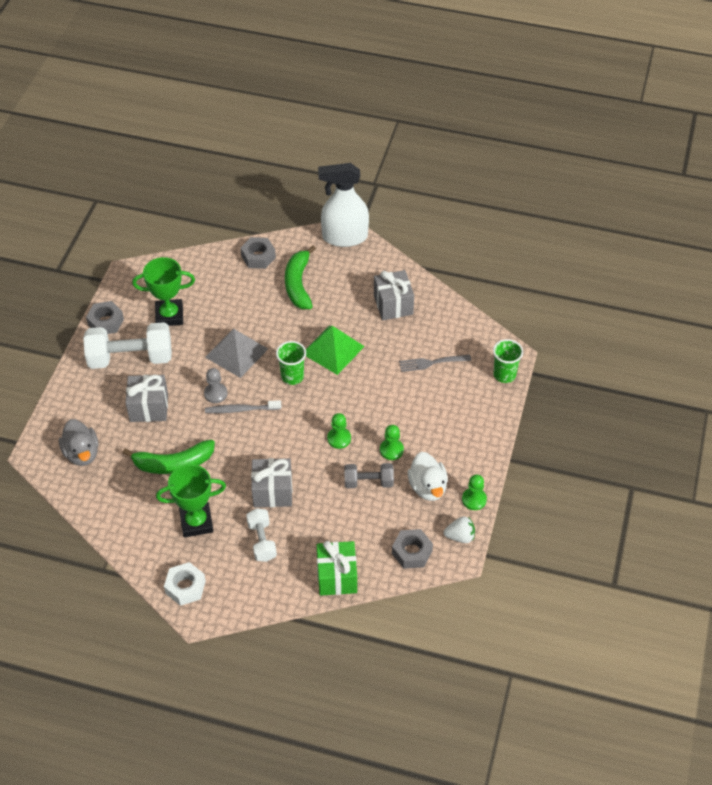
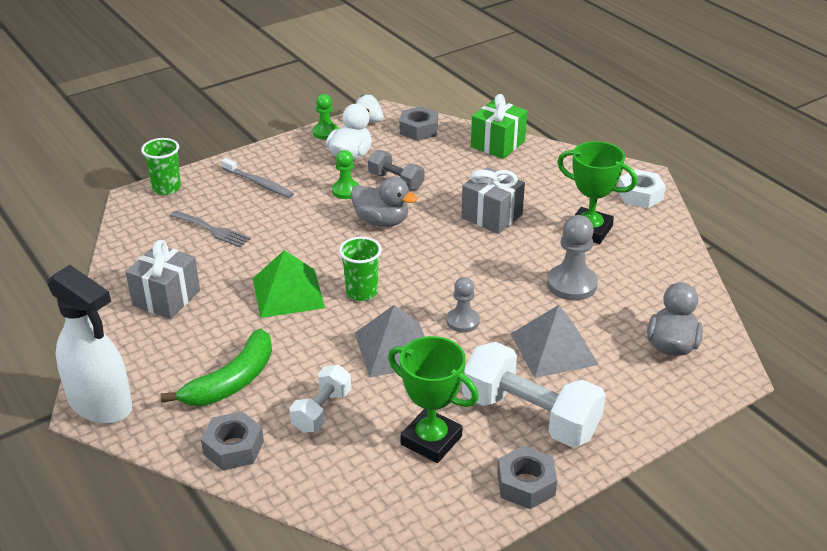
camera: 140 degrees left, 15 degrees down
green banana [123,439,215,474] -> grey pawn [547,215,598,301]
grey gift [126,375,168,422] -> grey pyramid [511,305,599,378]
grey toothbrush [205,400,281,413] -> grey toothbrush moved to [221,158,294,198]
white dumbbell [246,508,277,562] -> white dumbbell moved to [290,365,351,433]
green pawn [327,413,351,449] -> grey duck [351,176,417,227]

